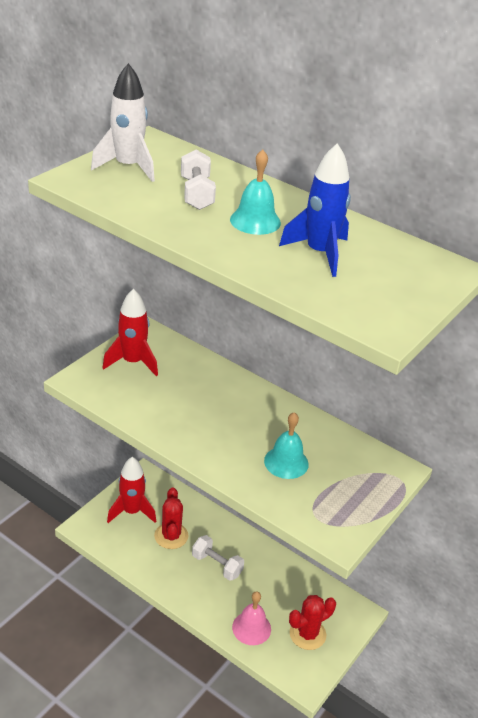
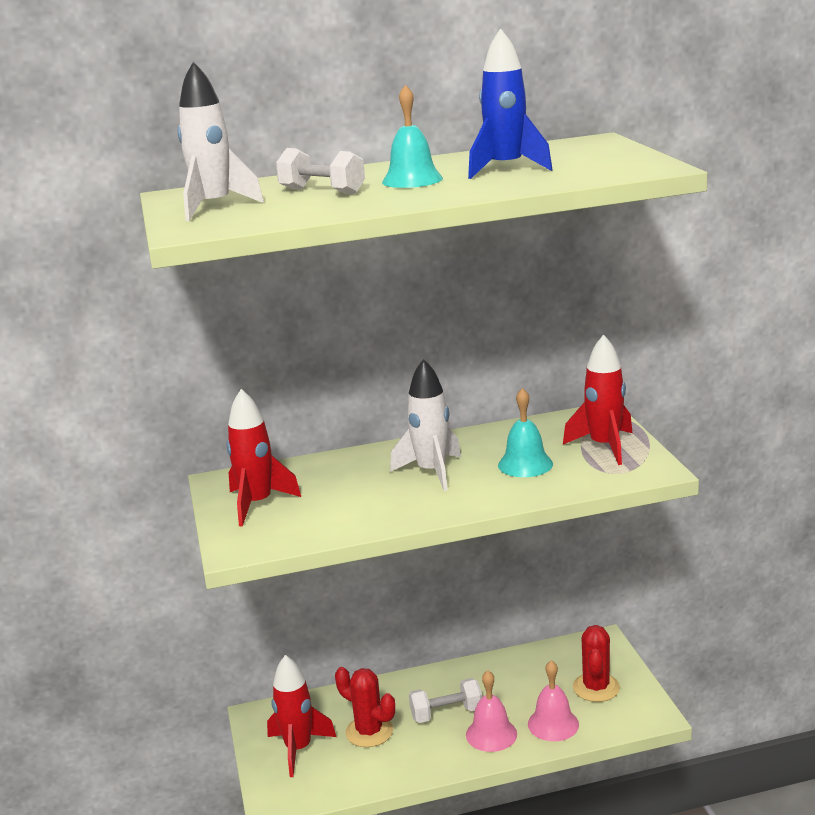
camera: 45 degrees left, 15 degrees down
none -> white rocket [390,359,461,491]
none -> pink bell [466,670,517,752]
none -> red rocket [563,334,632,465]

